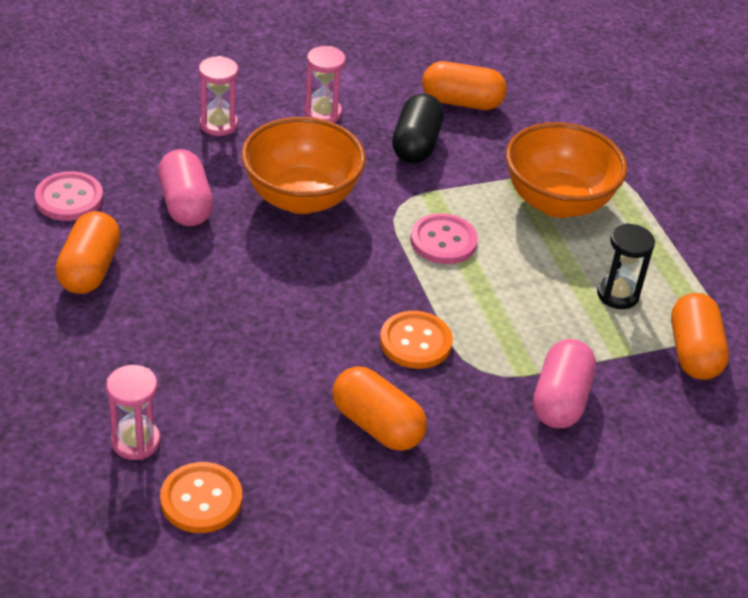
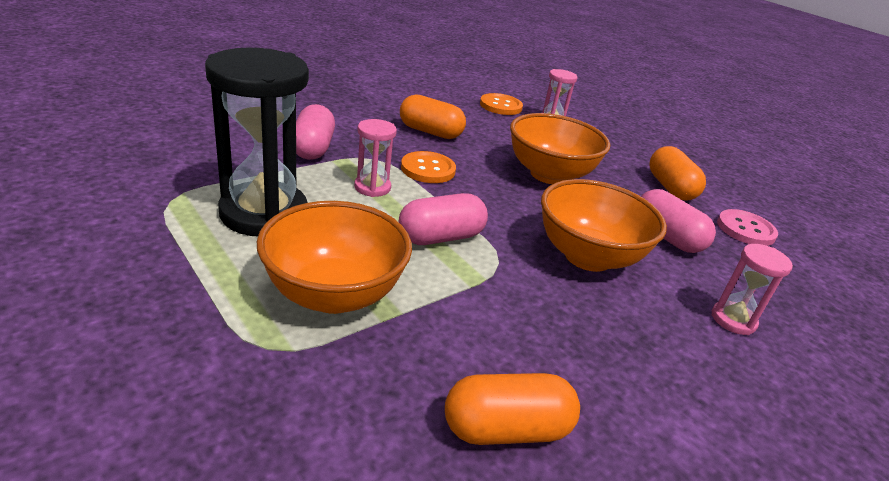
camera: 160 degrees right, 10 degrees down
pink hourglass [304,46,346,123] -> pink hourglass moved to [354,119,397,197]
black capsule [392,93,444,164] -> none
pink button [410,213,478,264] -> pink capsule [398,193,488,245]
black hourglass [597,223,655,309] -> black hourglass [205,48,309,236], size x2.07
orange capsule [671,293,729,380] -> none
none -> orange bowl [510,113,610,184]

